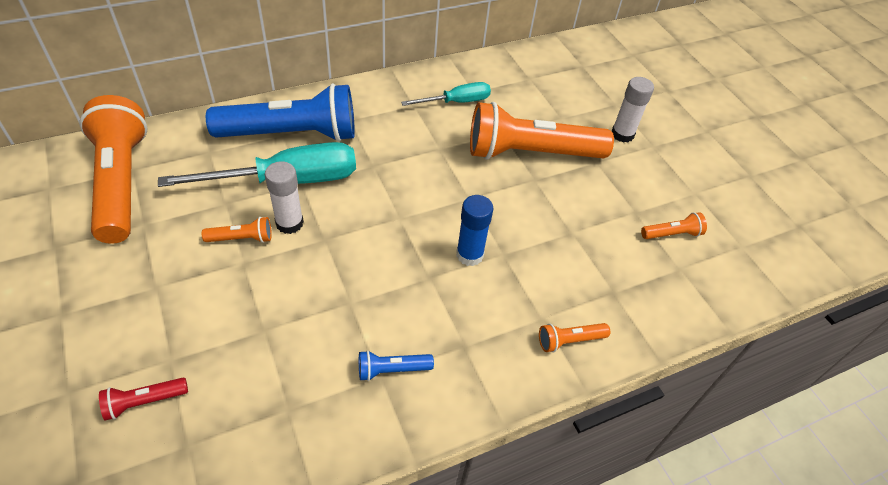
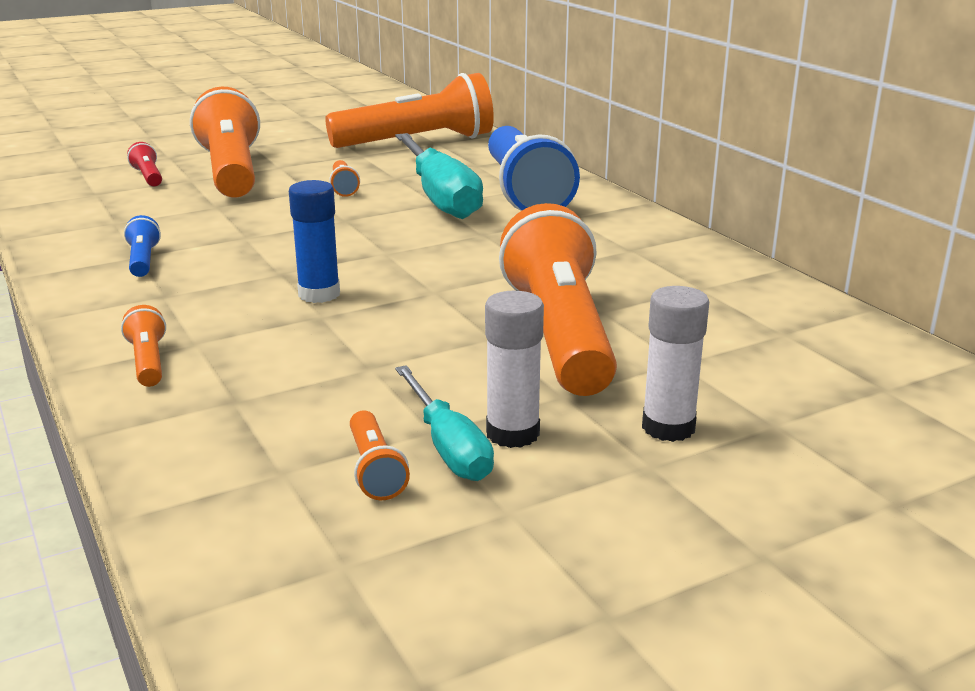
camera: 90 degrees right, 25 degrees down
white glue stick [265,161,304,234] -> white glue stick moved to [485,291,544,448]
turquoise screwdriver [401,82,491,106] -> turquoise screwdriver moved to [395,365,494,481]
none -> orange flashlight [190,87,260,198]

